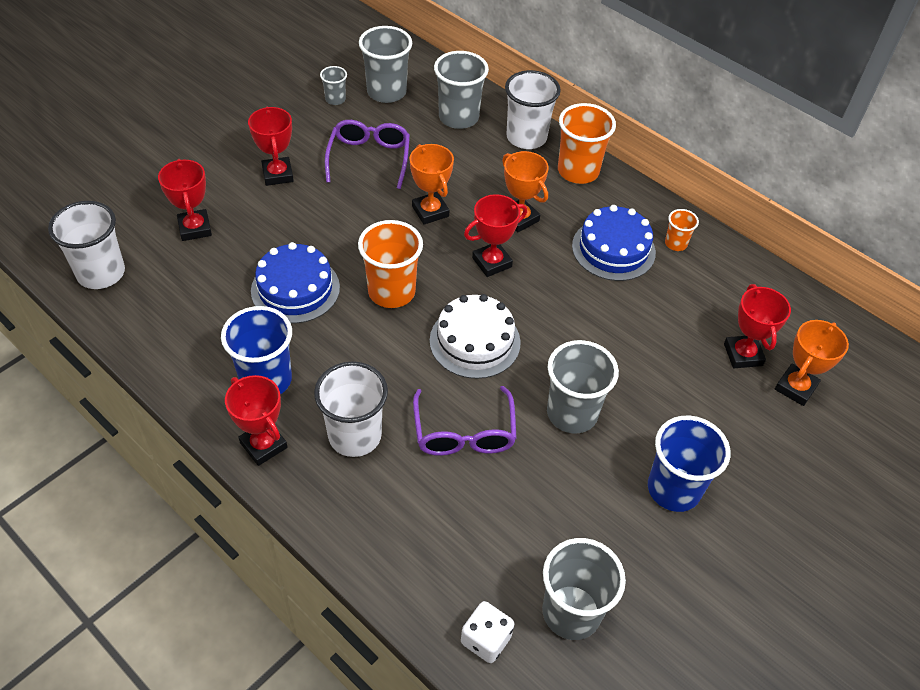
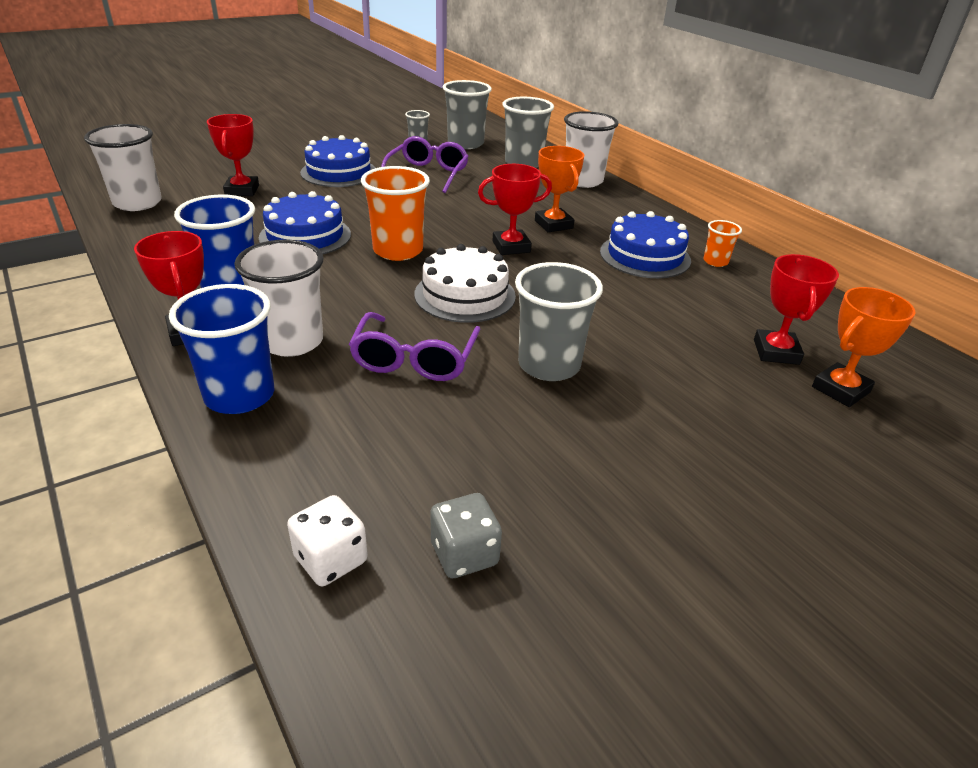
camera: 15 degrees right, 15 degrees down
red trophy [248,106,294,186] -> blue cake [300,135,376,187]
orange trophy [409,144,454,225] -> none
grey cup [542,538,626,640] -> grey dice [430,493,502,578]
orange cup [558,103,616,184] -> none
blue cup [648,416,730,512] -> blue cup moved to [169,284,274,414]

